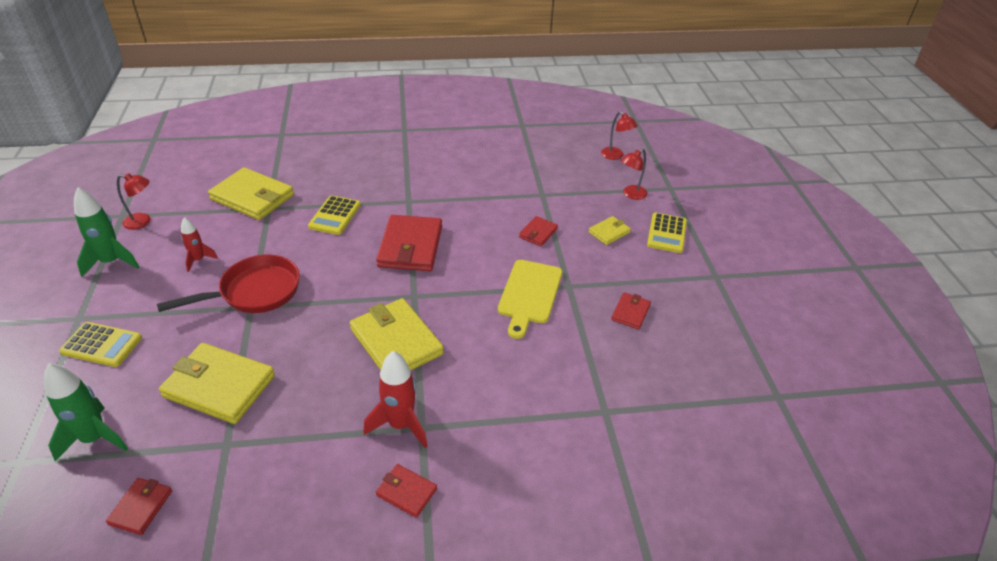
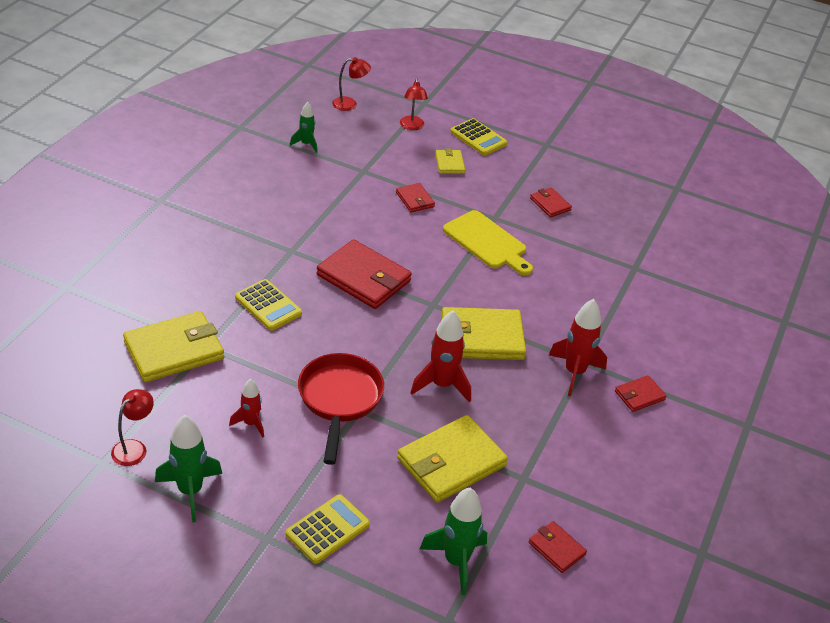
camera: 60 degrees left, 0 degrees up
none -> green rocket [290,102,317,153]
none -> red rocket [411,310,471,403]

